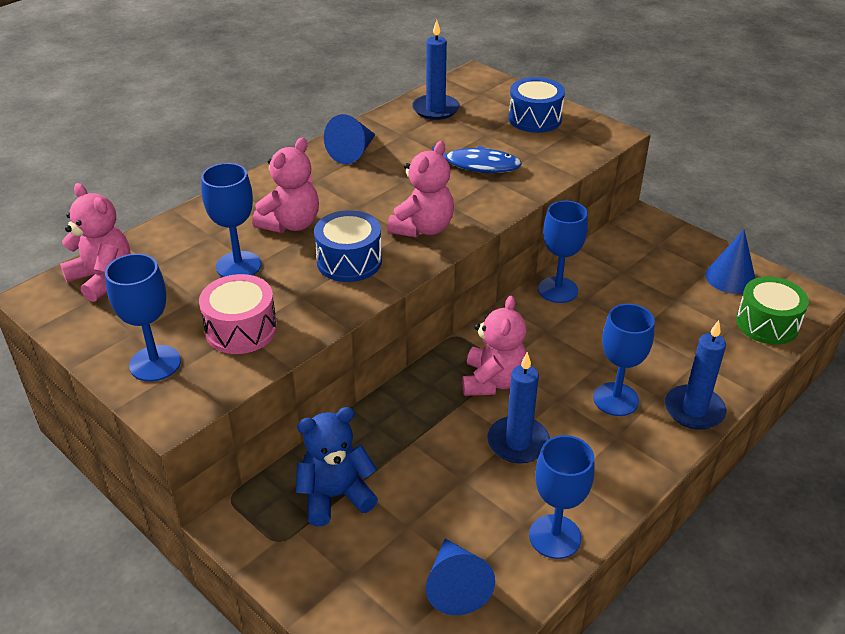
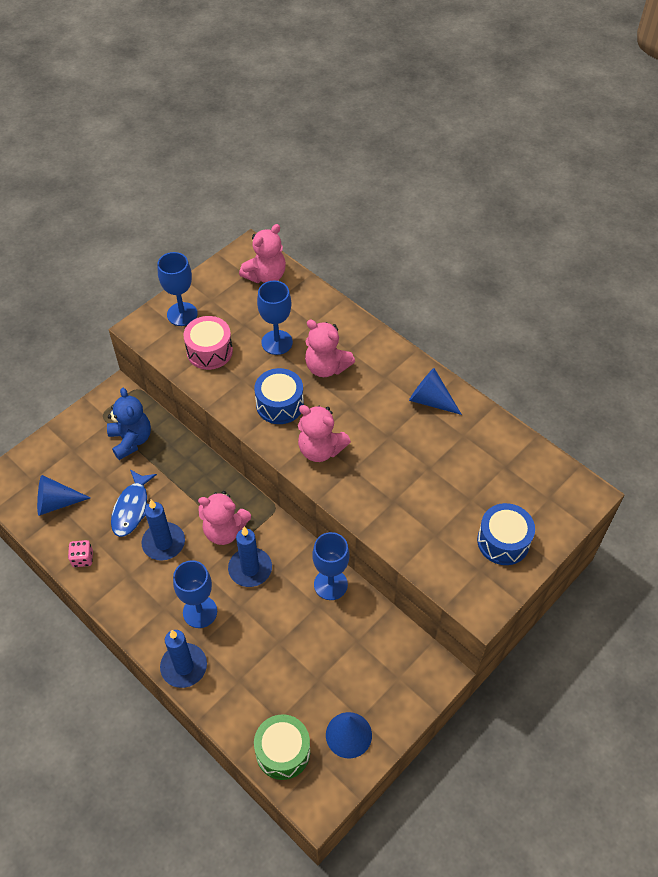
camera: 90 degrees right, 15 degrees up
blue candle [412,20,459,120] -> blue candle moved to [228,527,272,587]
blue fish [432,146,522,173] -> blue fish moved to [111,470,157,537]
blue goblet [529,435,595,559] -> pink dice [68,540,93,567]

